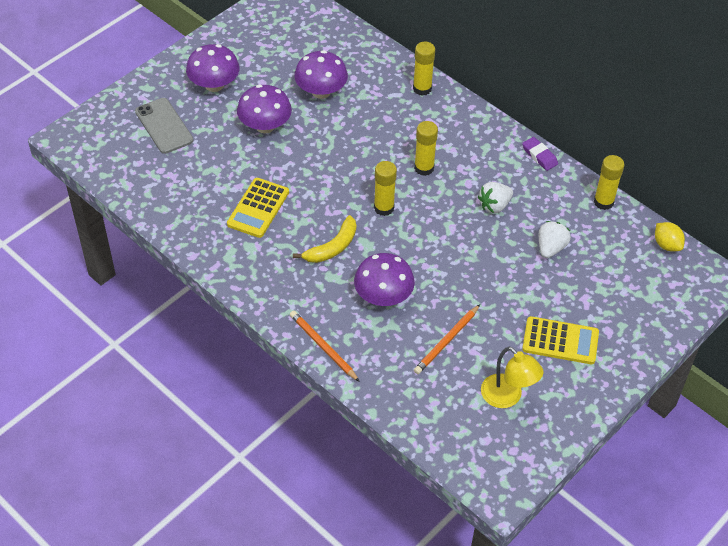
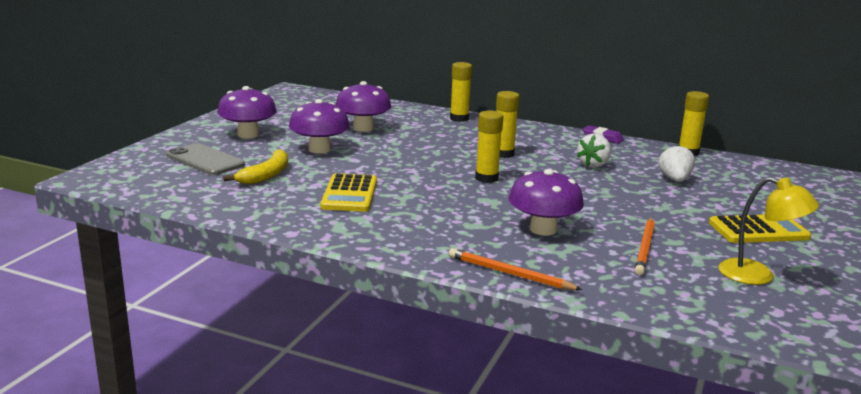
camera: 20 degrees left, 30 degrees down
yellow banana [293,215,356,263] -> yellow banana moved to [223,149,288,185]
yellow lemon [655,222,685,252] -> none

